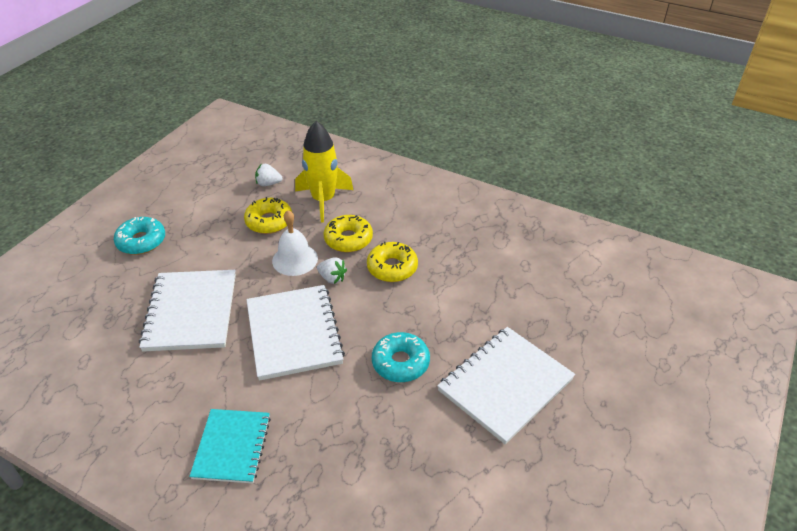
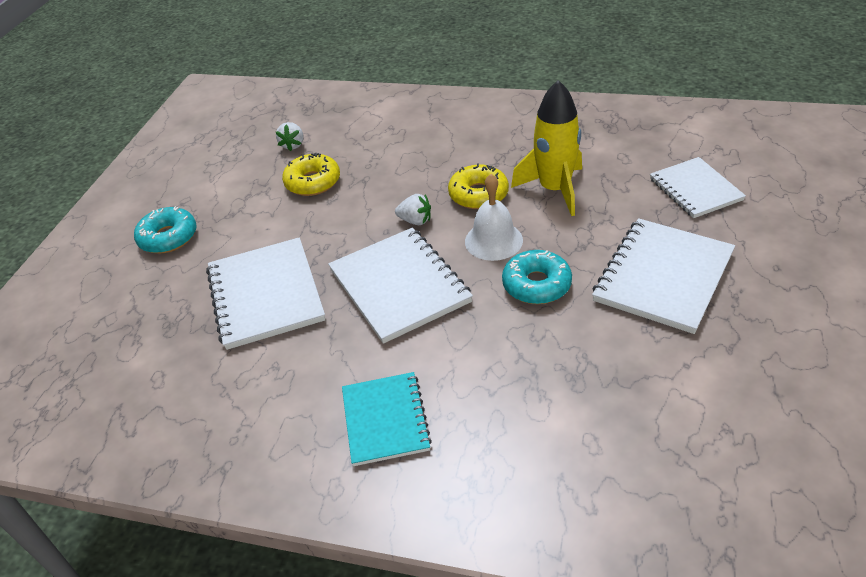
camera: 10 degrees left, 0 degrees up
white strawberry [255,164,282,186] -> white strawberry turned 75 degrees counterclockwise [276,122,303,151]
white bell [272,210,318,276] -> white bell moved to [465,174,523,261]
yellow rocket [295,121,353,222] -> yellow rocket moved to [511,80,582,216]
yellow donut [324,215,373,253] -> none
none -> white notebook [650,157,746,218]

